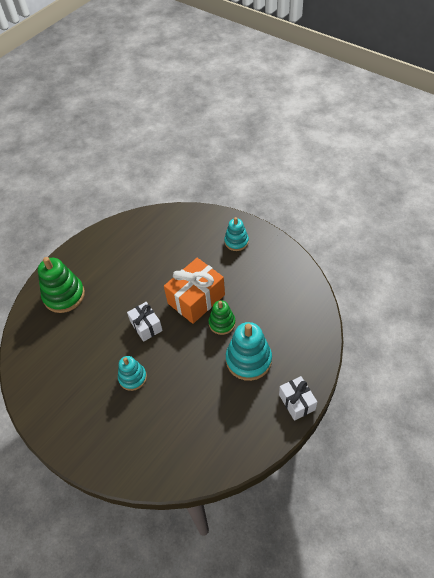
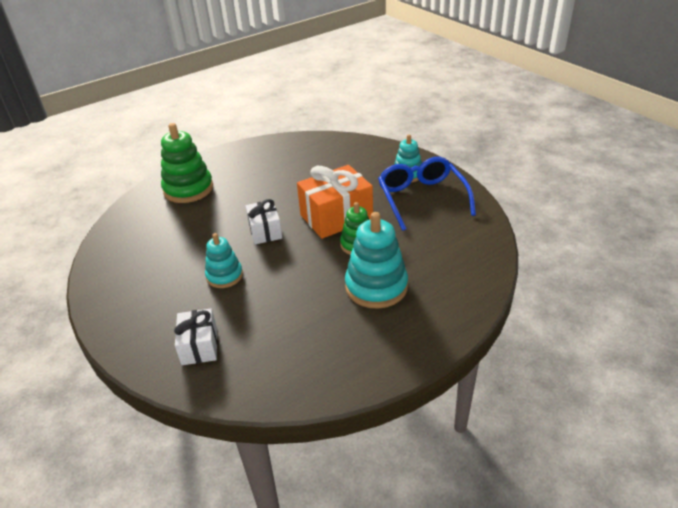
camera: 15 degrees right, 15 degrees down
white gift [279,376,317,421] -> white gift moved to [174,308,217,365]
none -> blue glasses [378,157,476,231]

